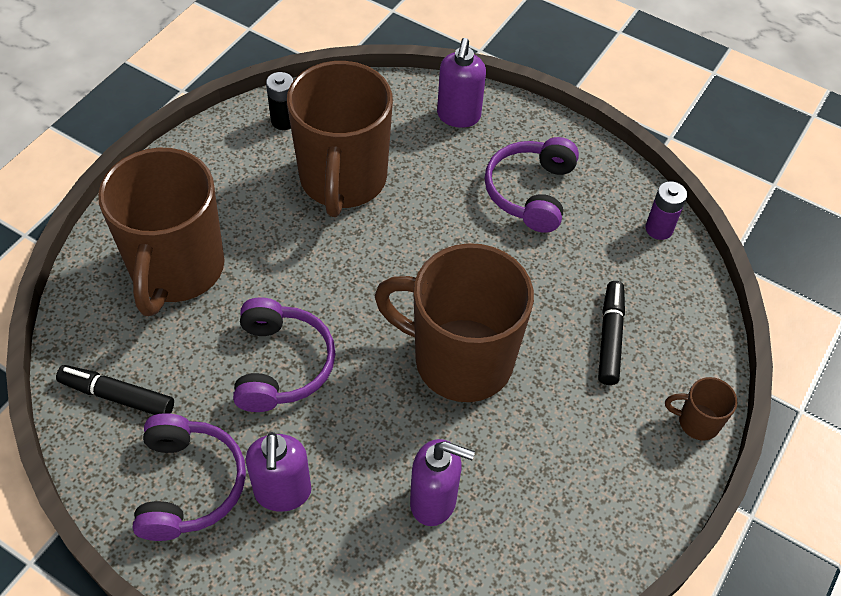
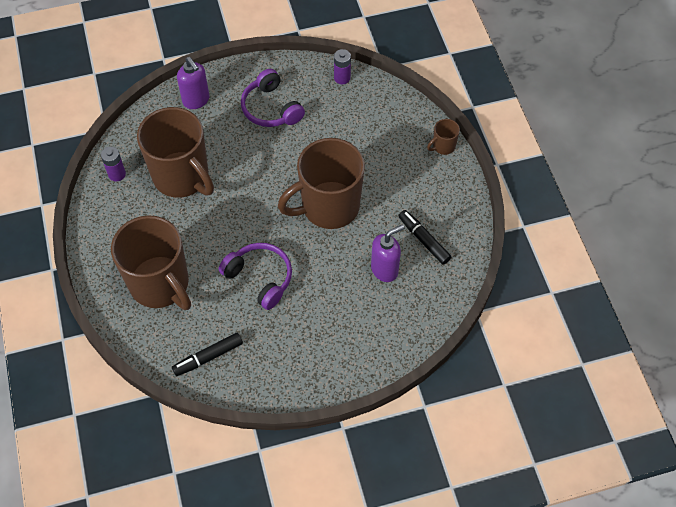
camera: 45 degrees left, 5 degrees up
purple headphones [133,413,246,541] -> none
purple soap dispenser [246,432,311,512] -> none
black battery [266,72,294,130] -> purple battery [101,147,126,181]
black marker [598,281,625,385] -> black marker moved to [399,210,451,265]

